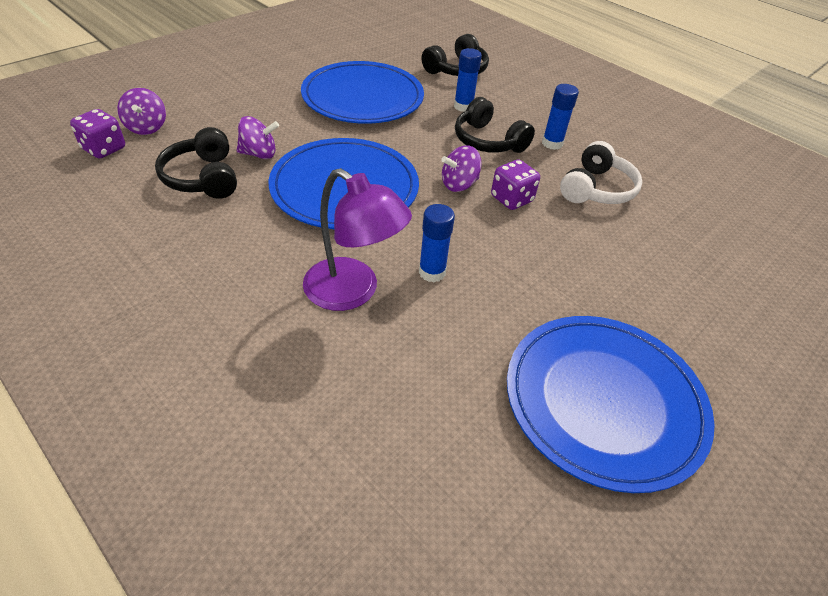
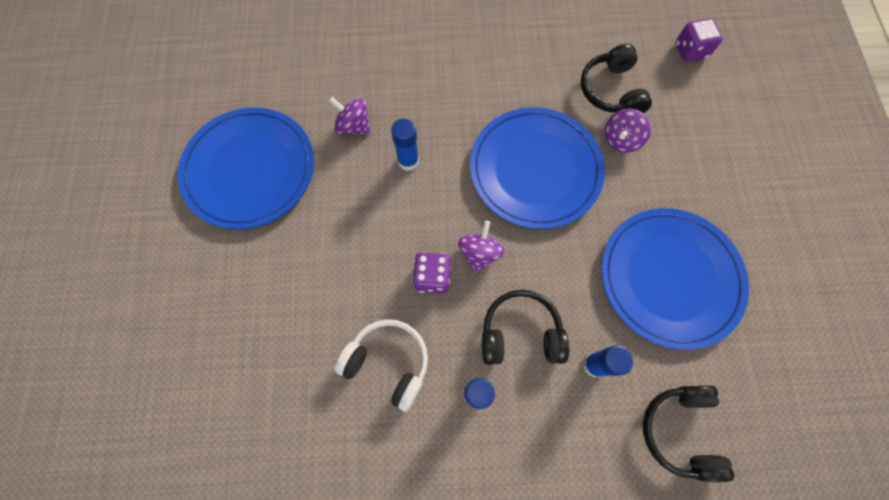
camera: 135 degrees right, 25 degrees up
purple spinning top [117,88,166,135] -> purple spinning top moved to [329,97,371,135]
black headphones [155,127,237,199] -> black headphones turned 120 degrees counterclockwise [581,44,652,113]
purple lamp [303,168,412,311] -> none
white headphones [560,141,642,204] -> white headphones turned 135 degrees clockwise [334,319,428,412]

